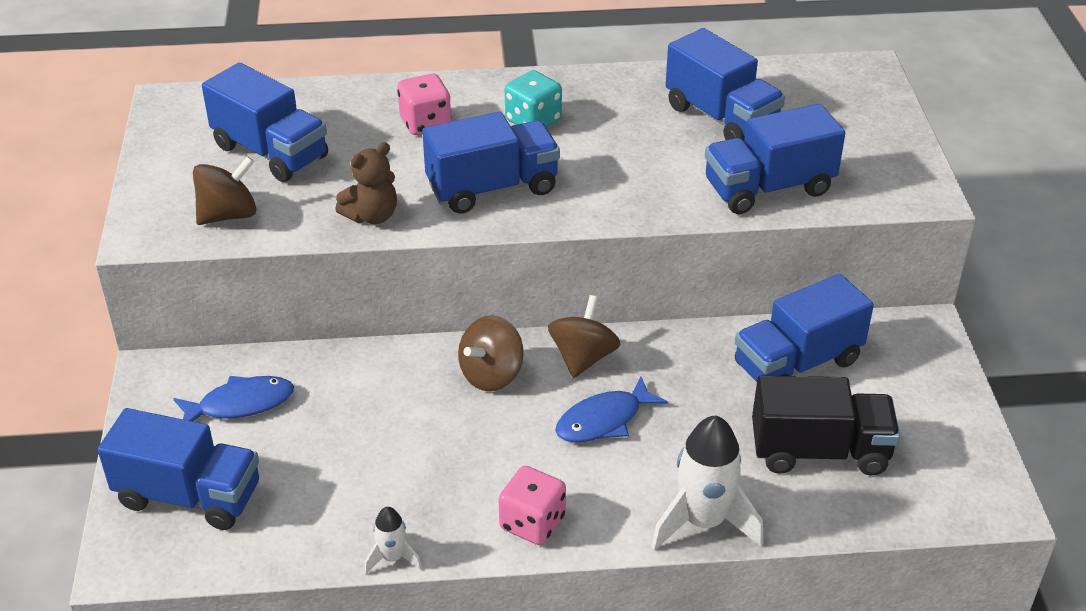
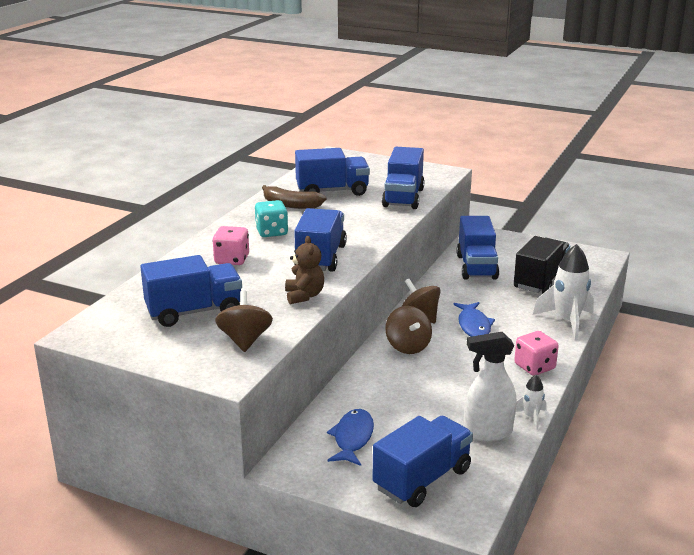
camera: 60 degrees left, 15 degrees down
none -> brown banana [262,185,326,209]
none -> white spray bottle [464,332,516,442]

